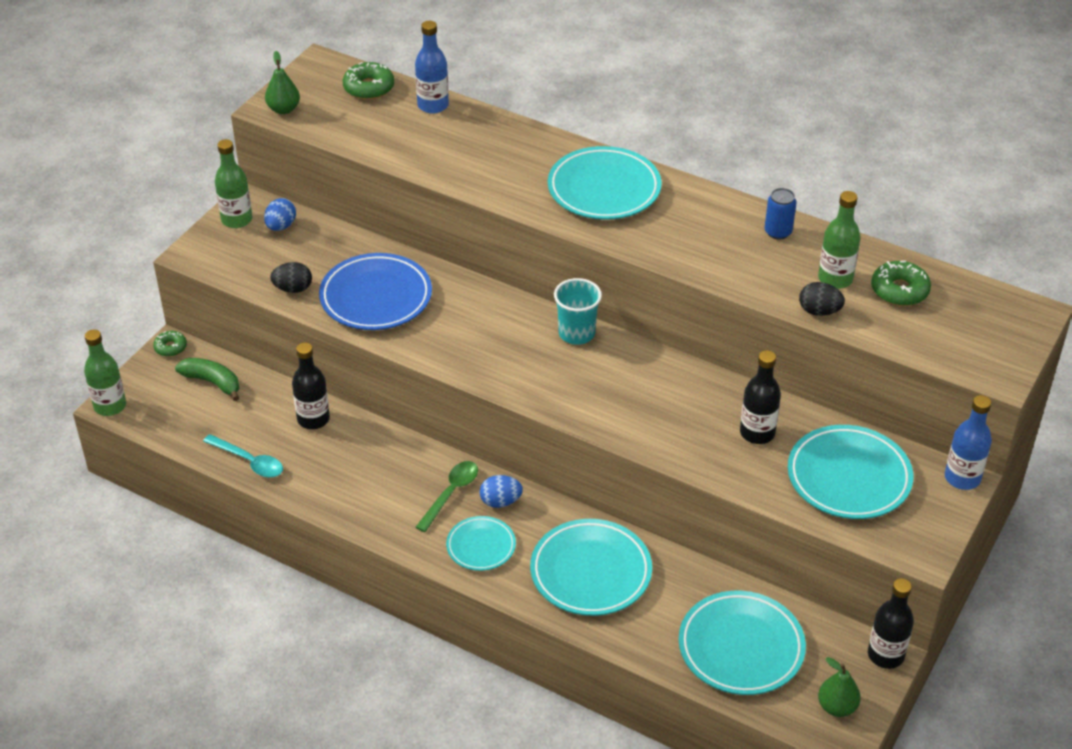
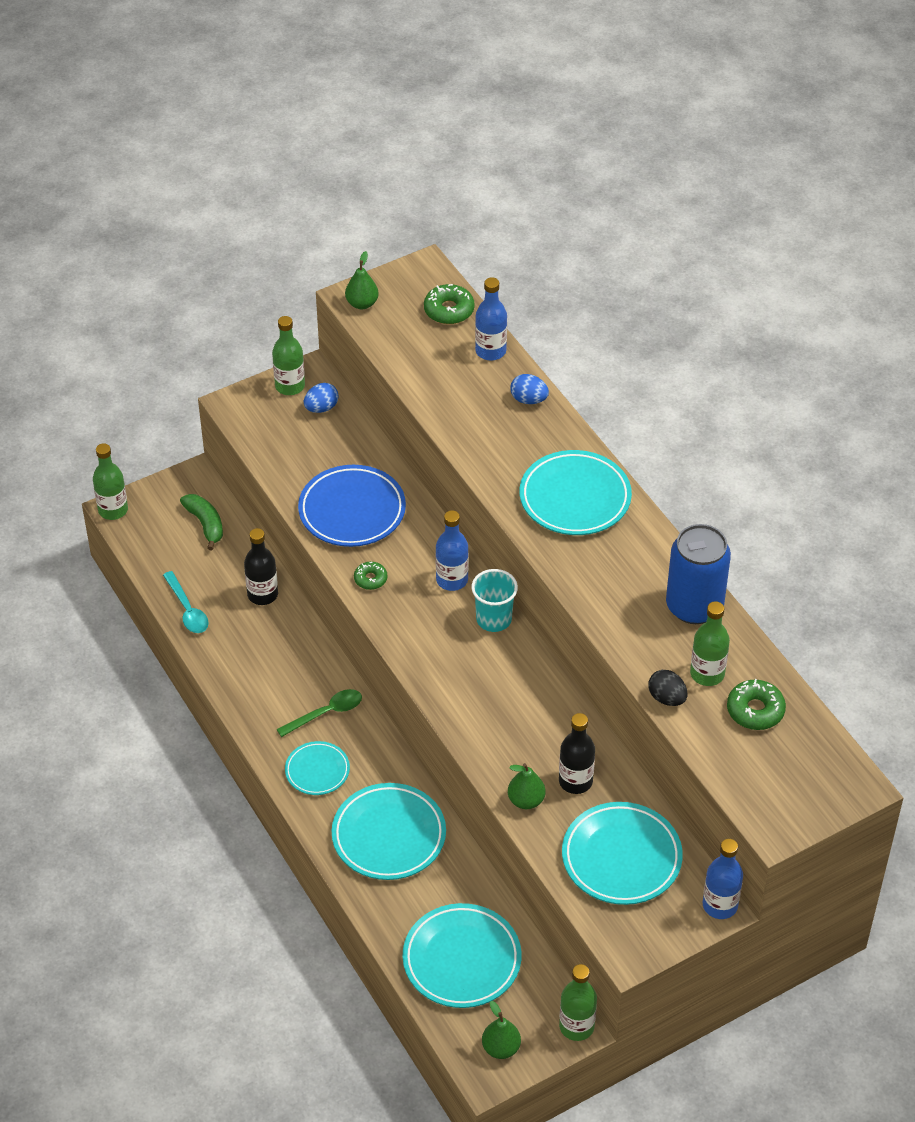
camera: 30 degrees right, 5 degrees up
green donut [153,331,187,357] -> green donut moved to [354,562,387,590]
black egg [270,262,312,293] -> none
blue egg [480,475,523,508] -> blue egg moved to [510,374,549,404]
blue can [765,188,797,240] -> blue can [666,524,731,624], size x2.08
black bottle [868,578,914,669] -> green bottle [559,964,597,1041]
none -> blue bottle [436,510,469,591]
none -> green pear [508,763,545,809]

